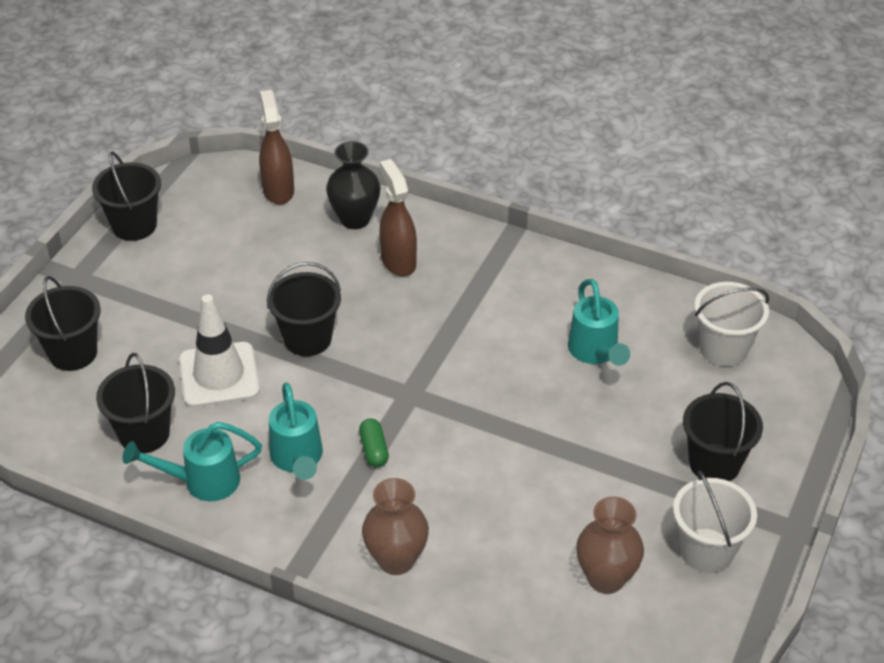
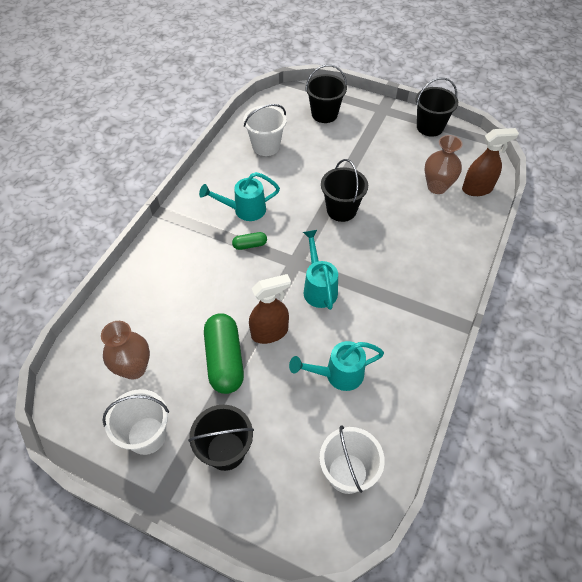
camera: 90 degrees right, 10 degrees up
black bucket [96,353,175,453] -> white bucket [243,104,287,156]
turquoise watering can [123,422,262,501] -> turquoise watering can moved to [303,230,338,310]
white traffic cone [179,295,260,408] -> none
black vase [326,141,380,229] -> none
brown vase [362,478,429,575] -> brown vase moved to [424,135,463,194]
brown spray bottle [379,159,417,277] -> brown spray bottle moved to [249,274,291,344]
none -> green capsule [204,313,244,394]

